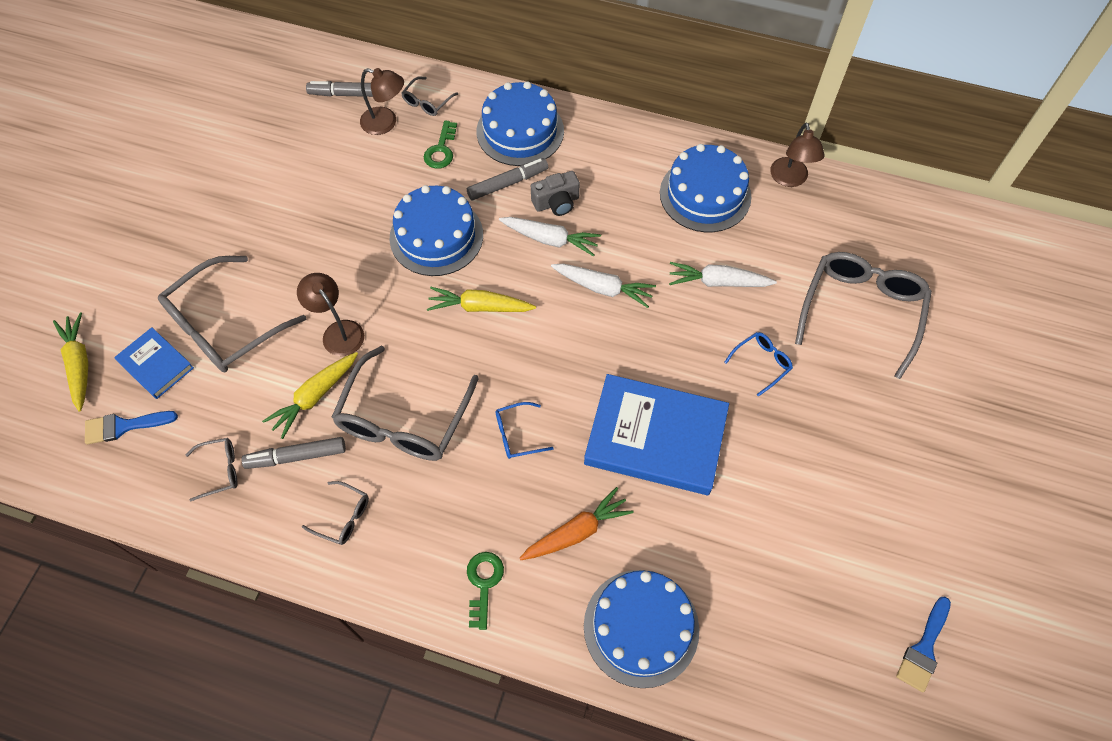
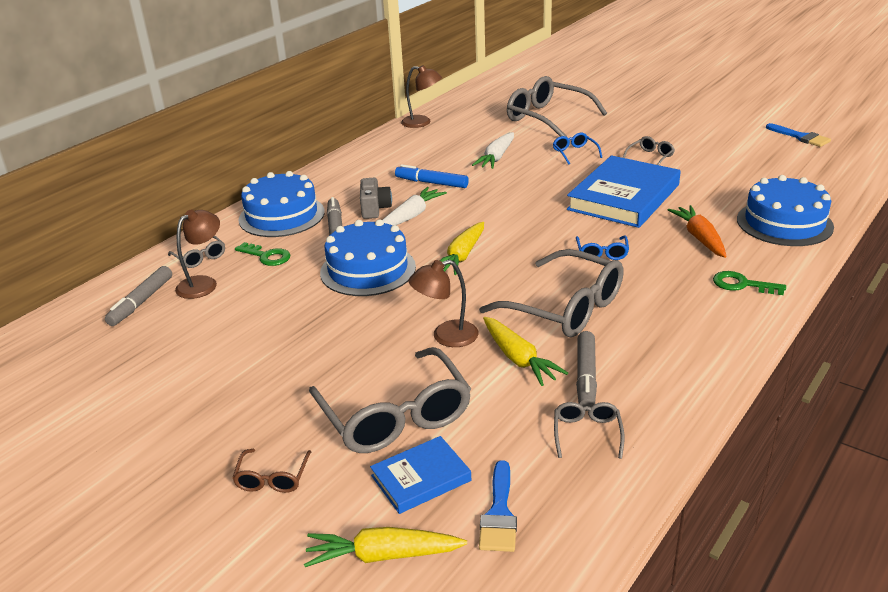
camera: 70 degrees left, 30 degrees down
grey glasses [302,481,369,545] -> grey glasses moved to [623,136,675,165]
white carrot [551,264,656,308] -> none
blue cake [660,144,751,232] -> none
none -> brown glasses [232,449,311,493]
none -> blue marker [395,164,469,188]

